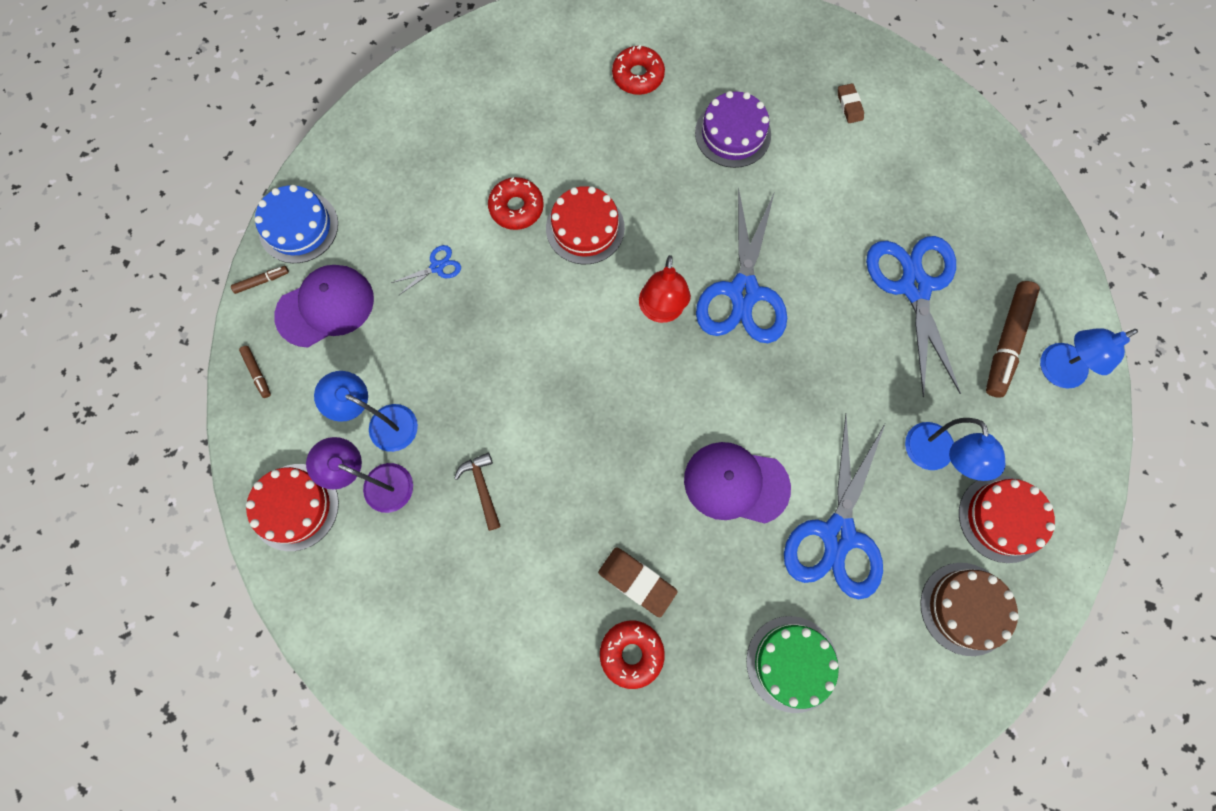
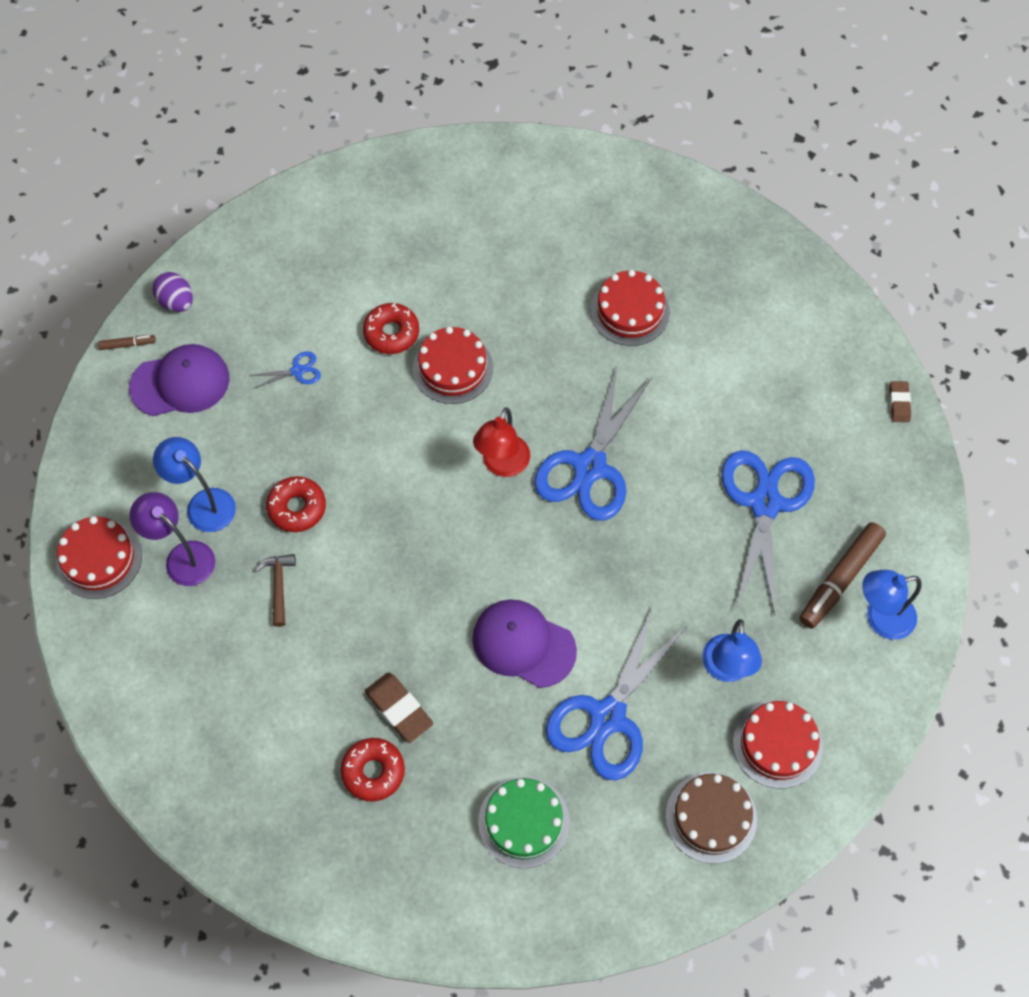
camera: 15 degrees right, 10 degrees down
brown marker [239,346,271,398] -> none
blue cake [255,185,338,263] -> purple egg [152,272,193,312]
red donut [612,45,665,95] -> red donut moved to [266,476,326,532]
purple cake [695,91,771,168] -> red cake [591,270,670,346]
brown eraser [838,83,864,123] -> brown eraser moved to [889,381,911,422]

